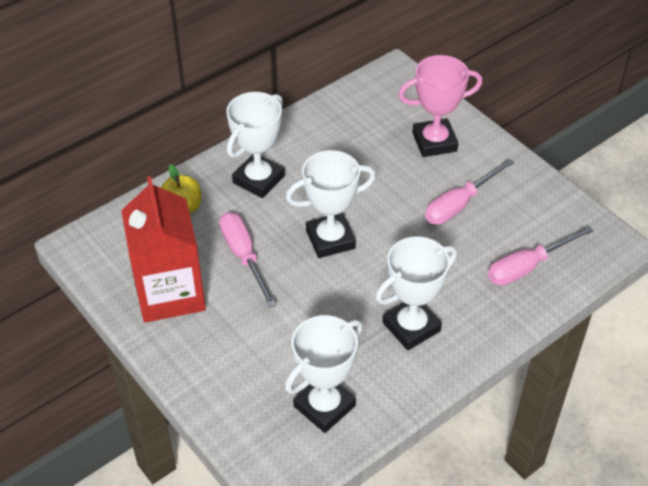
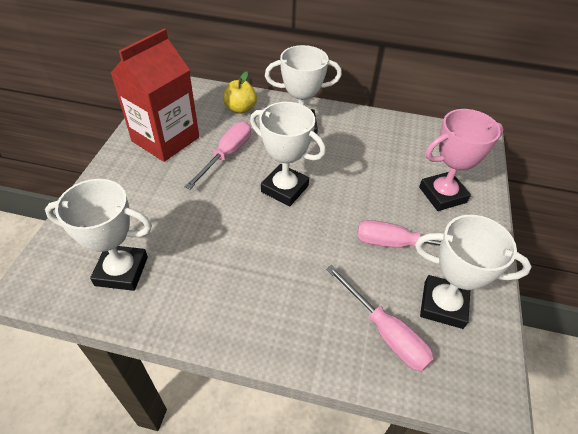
camera: 50 degrees right, 0 degrees up
white trophy [375,236,457,350] -> white trophy moved to [415,215,531,329]
pink trophy [398,55,482,157] -> pink trophy turned 60 degrees counterclockwise [419,109,503,211]
pink screwdriver [488,226,594,286] -> pink screwdriver turned 150 degrees counterclockwise [326,265,434,371]

